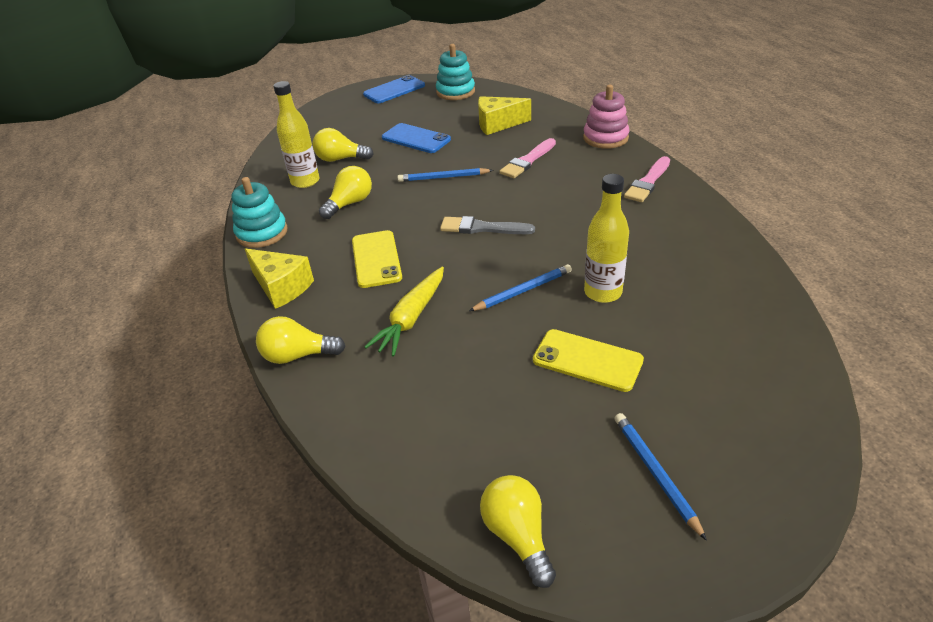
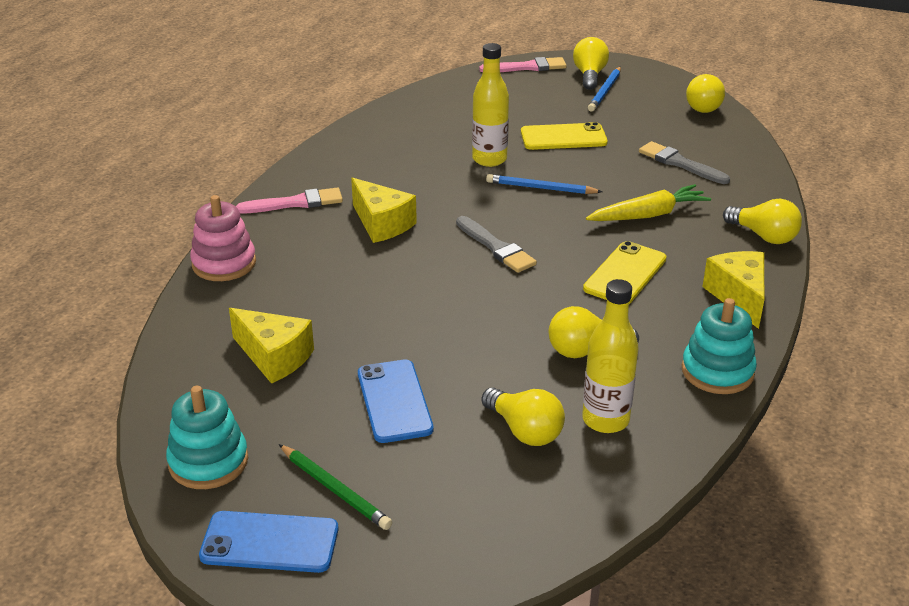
camera: 140 degrees left, 5 degrees down
blue pencil [397,168,493,182] -> none
pink brush [500,138,556,178] -> pink brush moved to [479,57,567,73]
yellow phone [533,329,644,392] -> yellow phone turned 75 degrees counterclockwise [521,122,608,150]
none -> green pencil [279,444,392,530]
none -> yellow cheese [351,177,417,243]
none -> yellow light bulb [573,37,609,90]
none -> grey brush [639,141,730,184]

